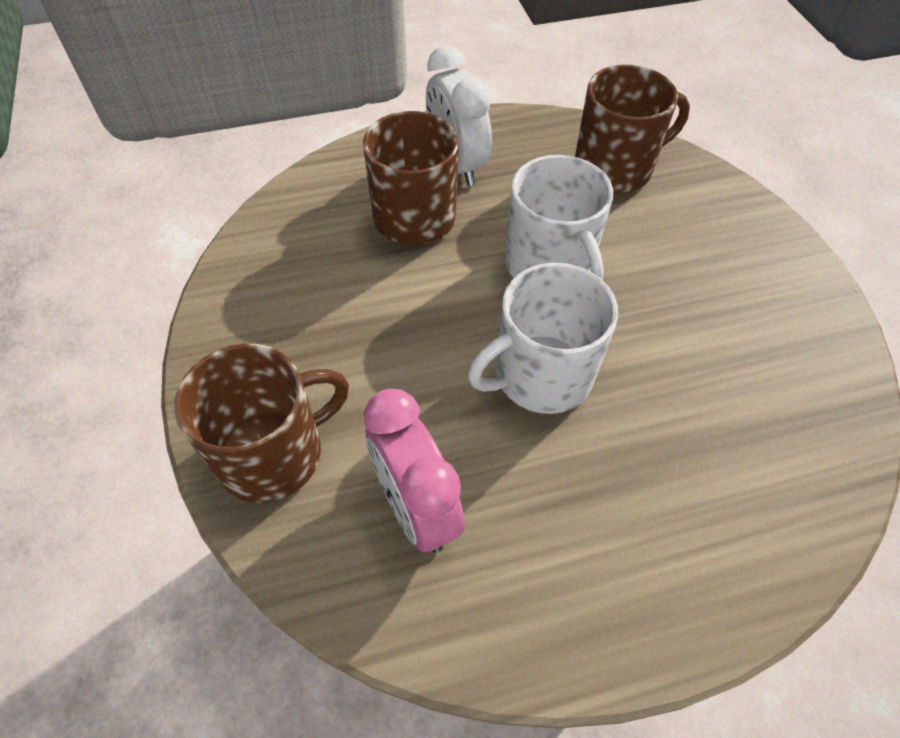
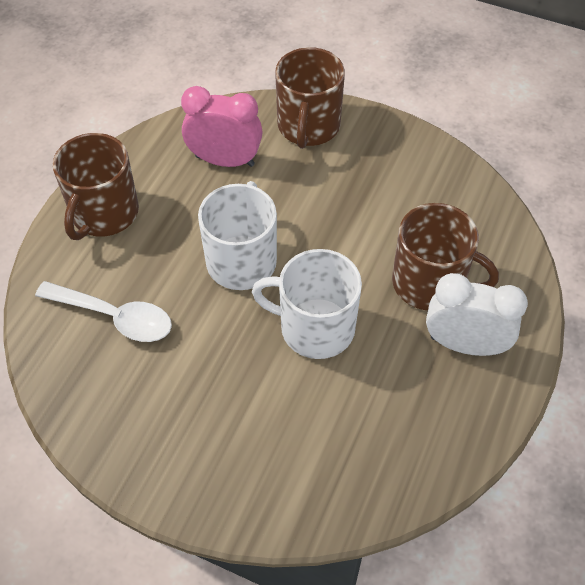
camera: 130 degrees right, 0 degrees up
brown mug [575,65,690,193] -> brown mug moved to [53,133,139,240]
none -> white spoon [35,281,172,342]

